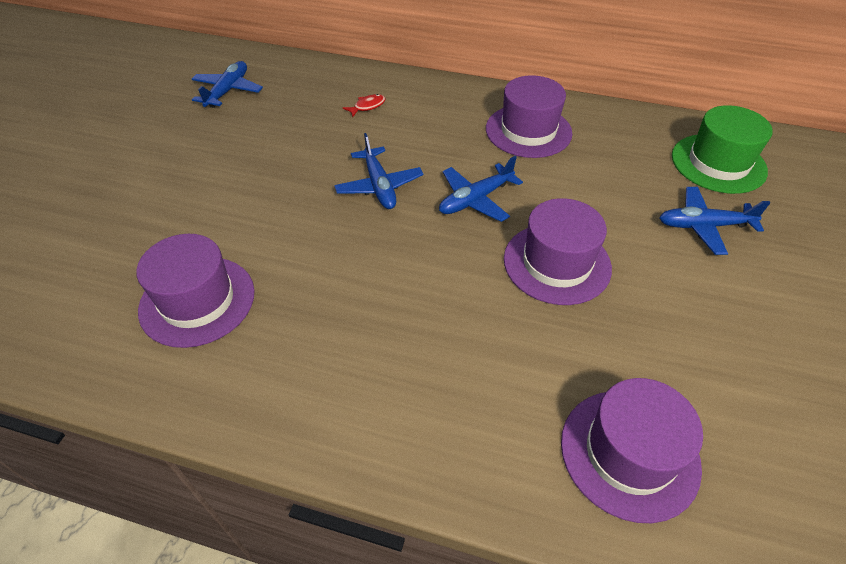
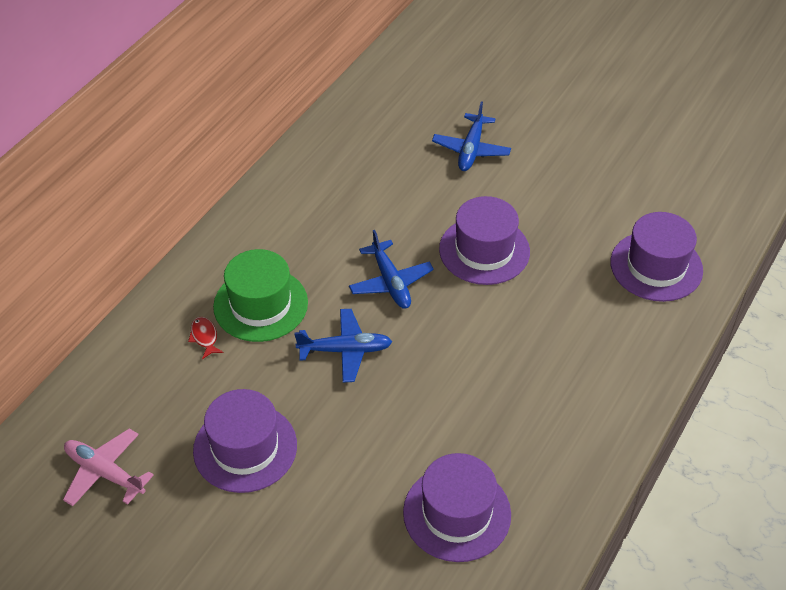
camera: 75 degrees left, 0 degrees up
blue plane [192,61,263,108] -> pink plane [63,428,154,506]
purple hat [486,75,572,158] -> purple hat moved to [193,389,297,493]
green hat [672,105,773,194] -> green hat moved to [213,249,308,342]

